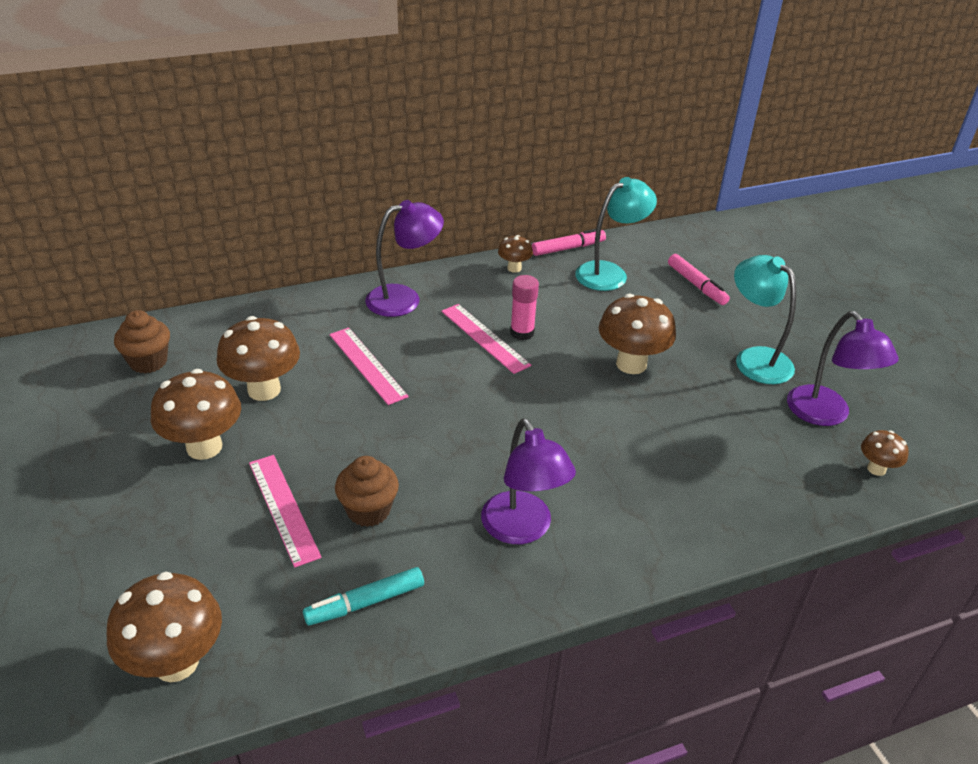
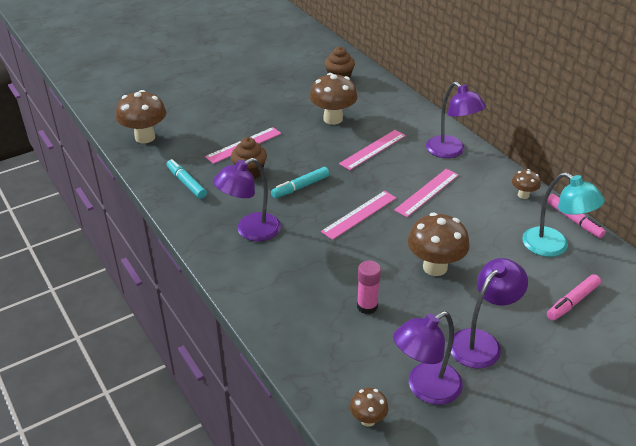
camera: 80 degrees right, 0 degrees up
brown mushroom [151,369,241,460] -> none
pink glue stick [510,275,539,340] -> pink glue stick moved to [357,260,381,314]
turquoise lamp [734,255,796,384] -> purple lamp [451,258,528,369]
none -> turquoise marker [271,167,329,198]
none -> pink ruler [321,191,396,240]

